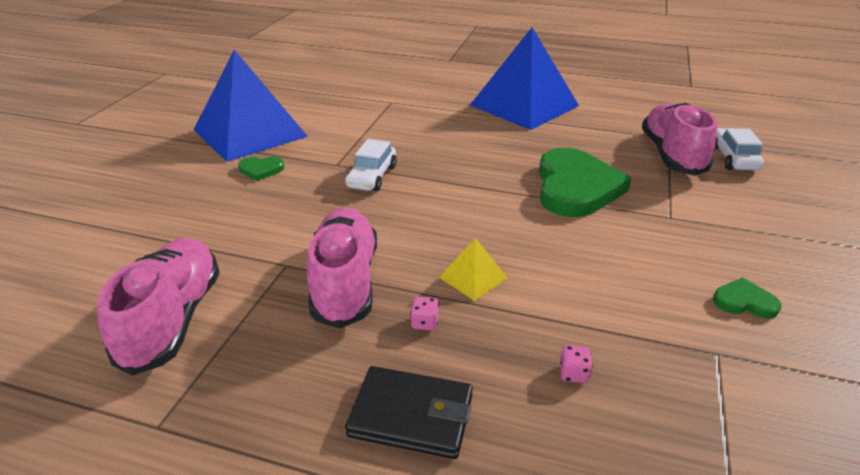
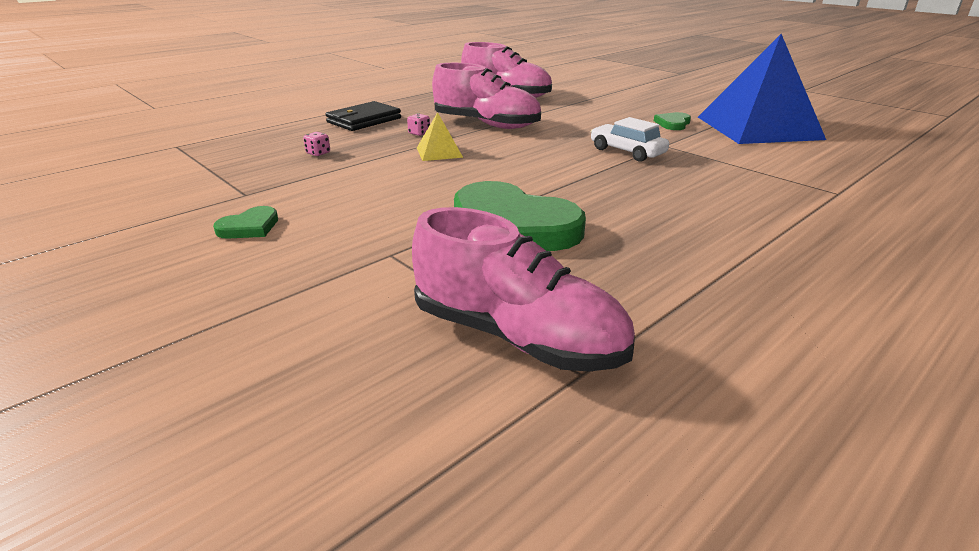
camera: 120 degrees right, 5 degrees down
blue pyramid [470,28,579,130] -> none
white car [715,128,764,170] -> none

